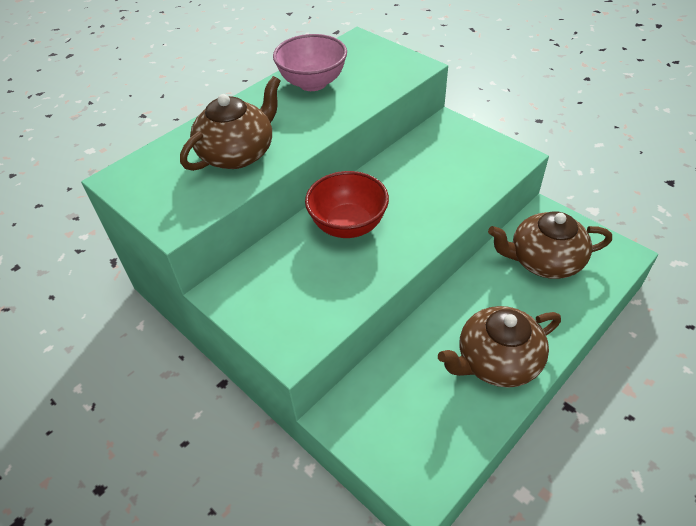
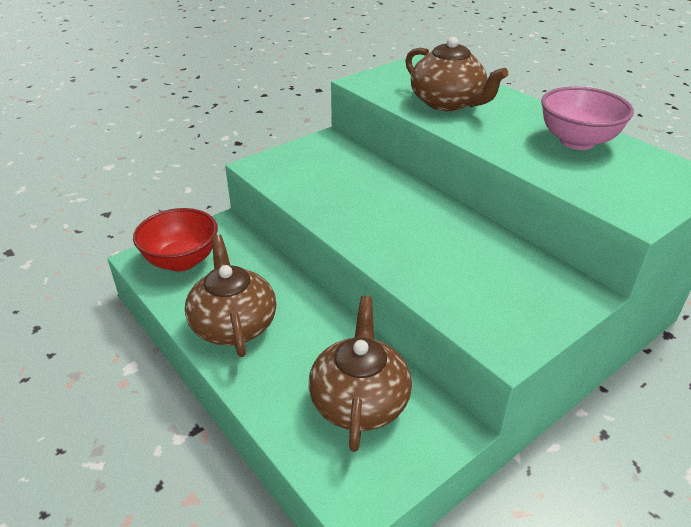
camera: 95 degrees right, 10 degrees down
red bowl [305,171,389,238] -> red bowl moved to [133,208,218,271]

